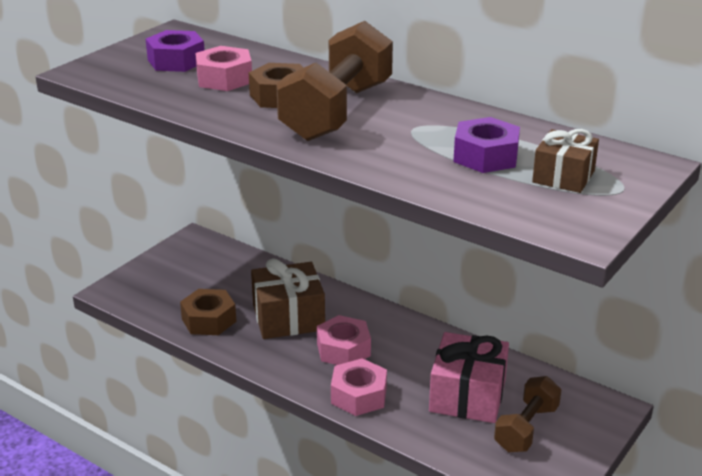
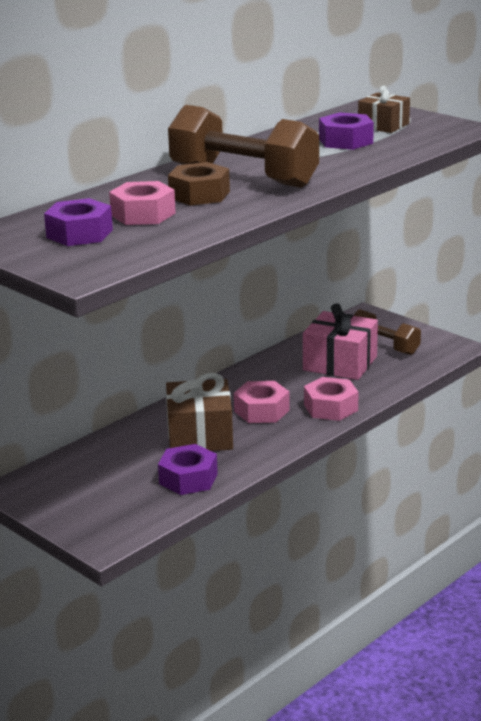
camera: 80 degrees left, 5 degrees down
brown nut [180,289,236,335] -> purple nut [158,444,218,495]

